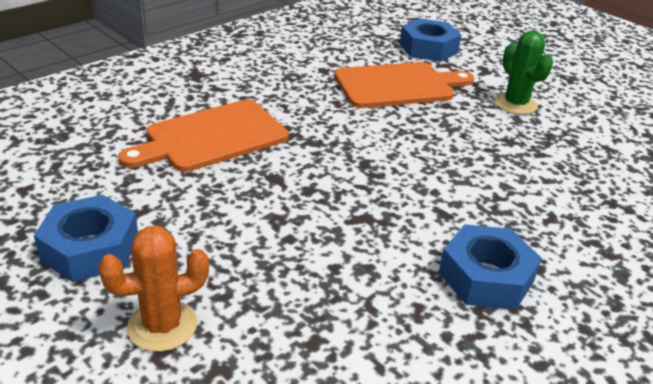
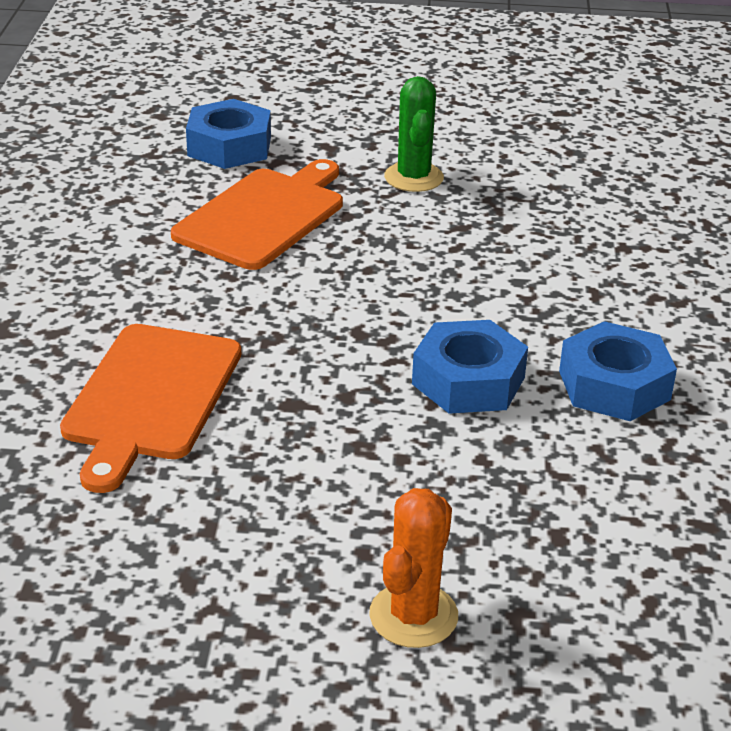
camera: 40 degrees left, 0 degrees up
blue nut [34,195,138,282] -> blue nut moved to [412,320,528,414]
green cactus [495,31,553,115] -> green cactus turned 60 degrees clockwise [384,76,444,192]

